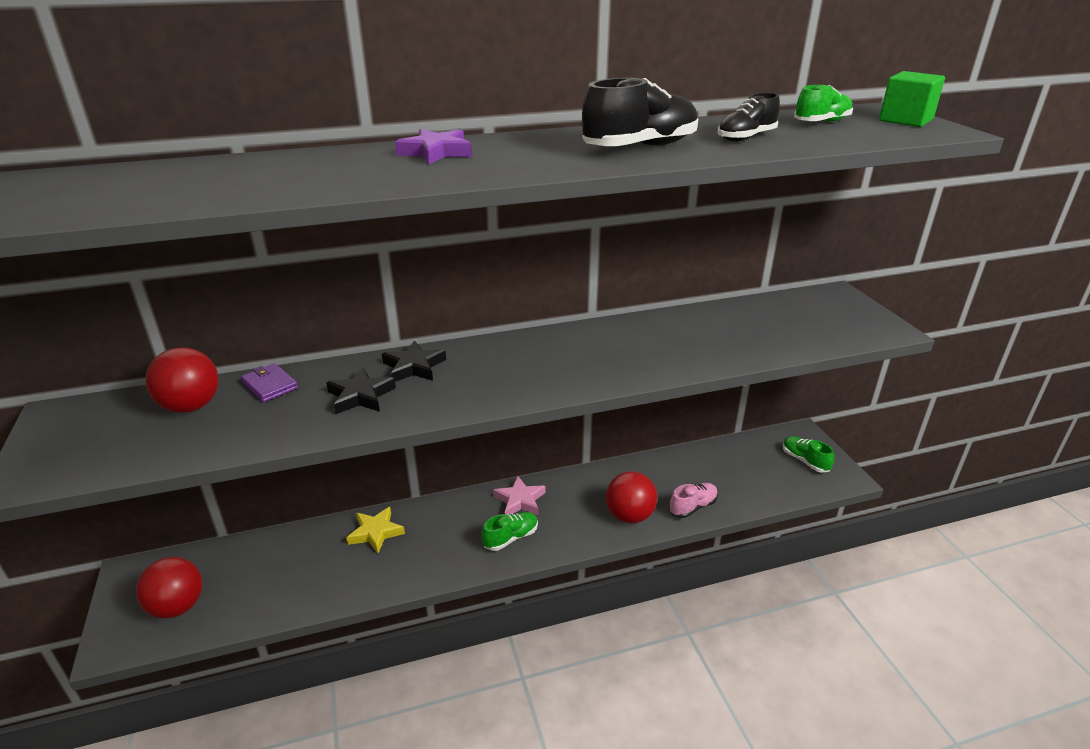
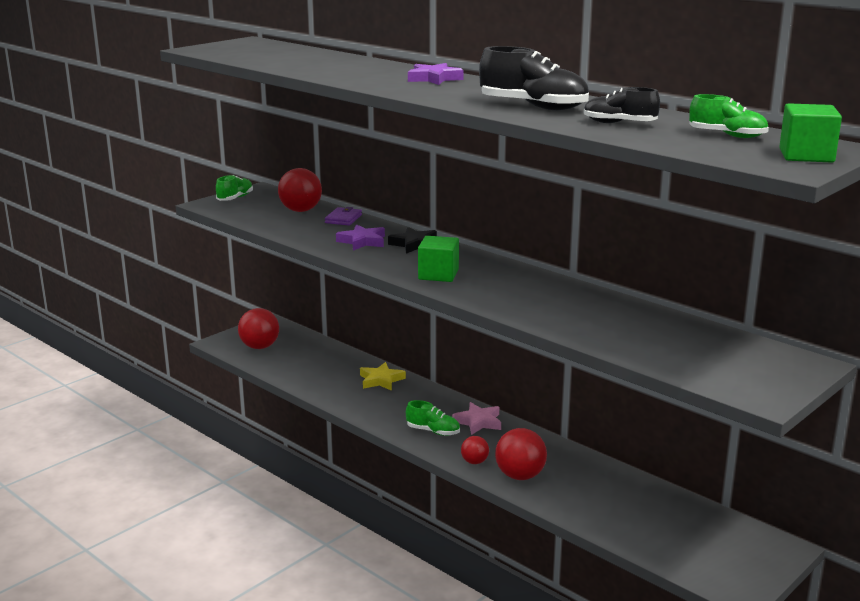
camera: 60 degrees right, 10 degrees down
black star [326,367,396,414] -> purple star [336,224,385,250]
pink shoe [669,483,718,518] -> none
green shoe [783,436,834,473] -> green shoe moved to [216,175,253,201]
none -> green cube [418,236,459,282]
none -> red ball [461,436,489,464]

